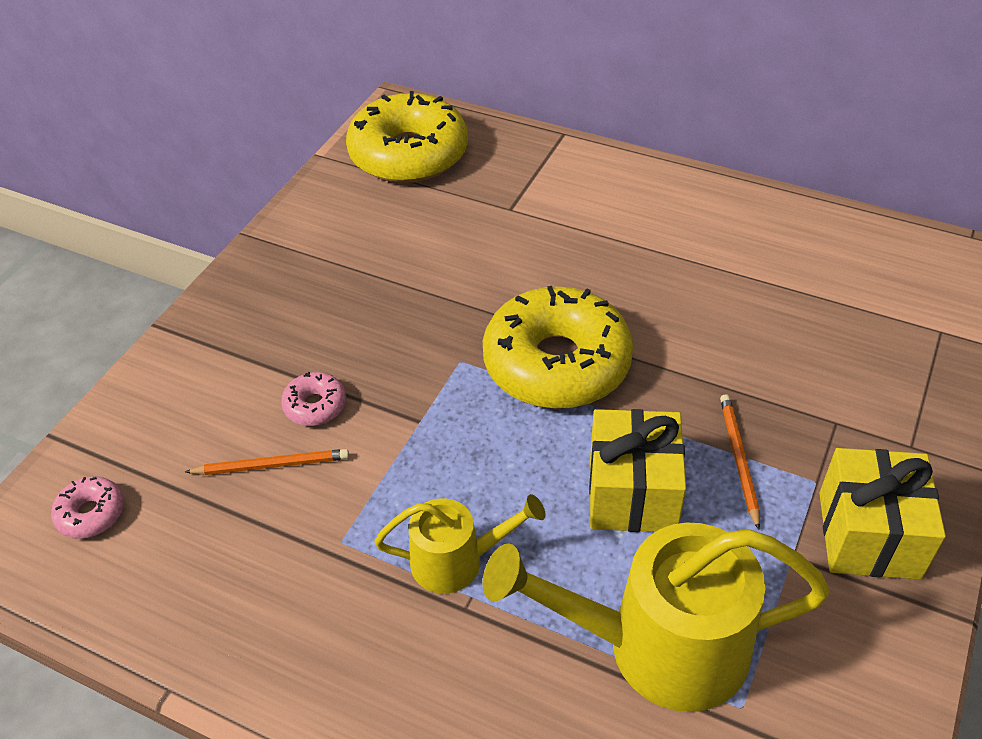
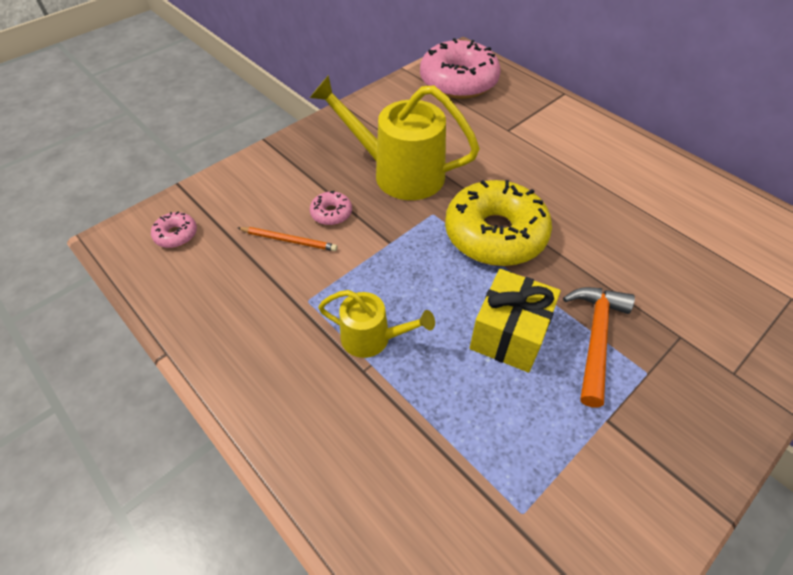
camera: 20 degrees right, 5 degrees up
yellow donut [346,91,468,183] -> pink donut [420,38,501,99]
yellow watering can [482,523,830,712] -> yellow watering can moved to [310,75,480,200]
orange pencil [720,394,760,530] -> orange hammer [563,287,635,407]
yellow gift [819,448,946,580] -> none

